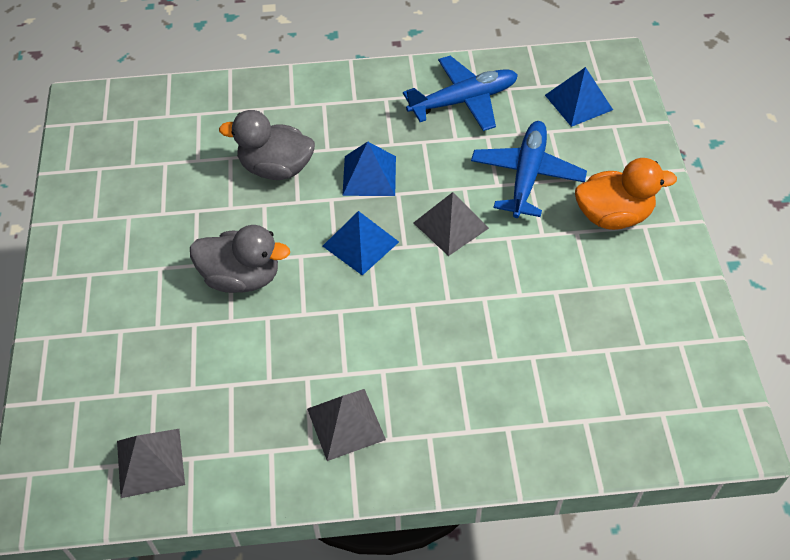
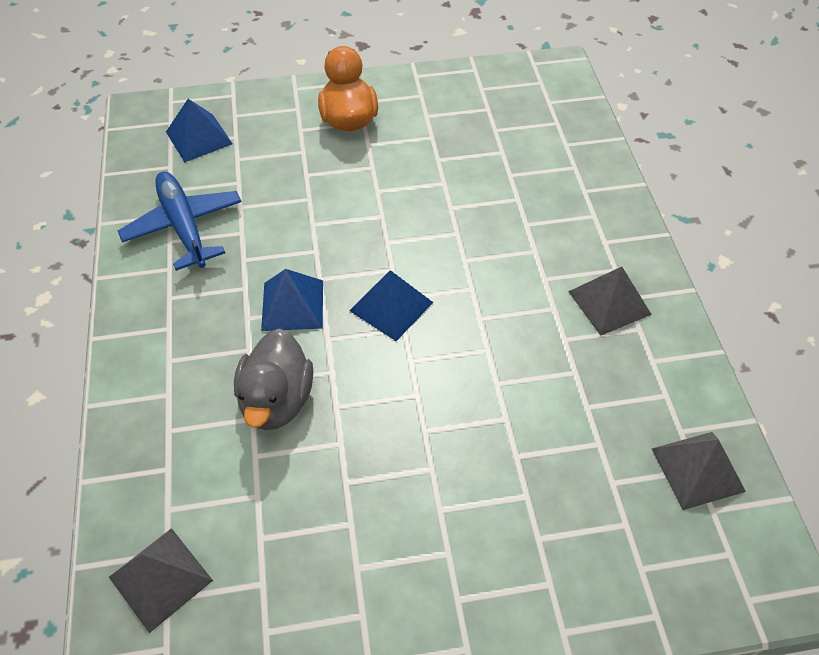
camera: 95 degrees left, 0 degrees up
grey duck [190,225,290,293] -> none
grey pyramid [413,192,489,256] -> grey pyramid moved to [109,528,213,633]
blue plane [471,121,587,218] -> none

